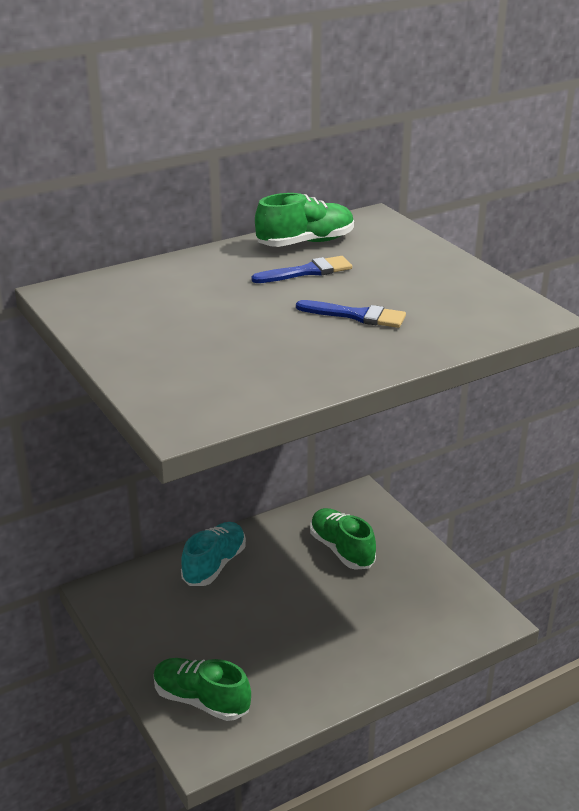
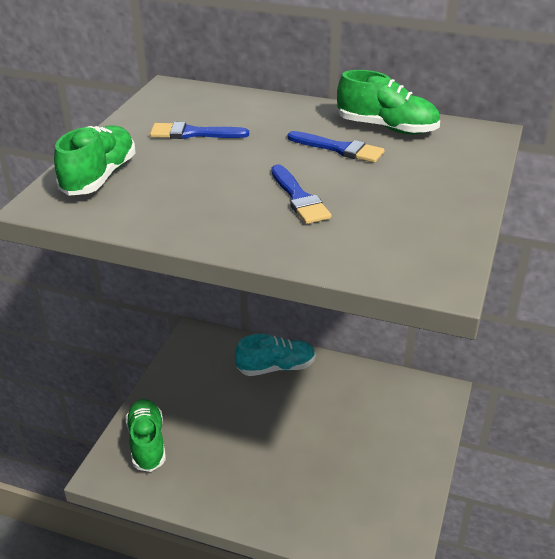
camera: 50 degrees right, 5 degrees up
green shoe [310,508,376,570] -> green shoe moved to [54,125,136,196]
none -> blue brush [150,122,249,139]

